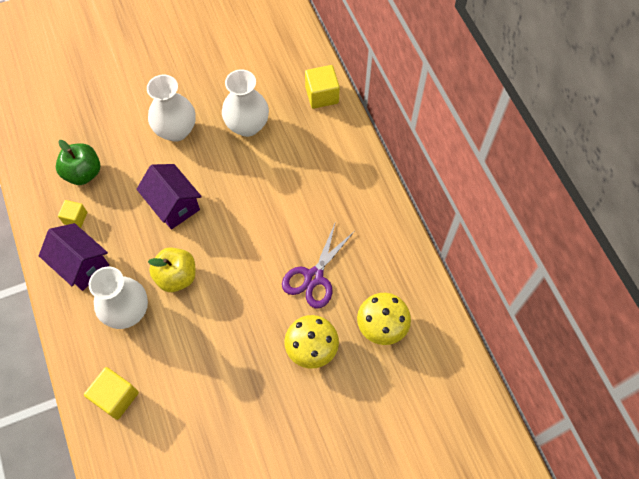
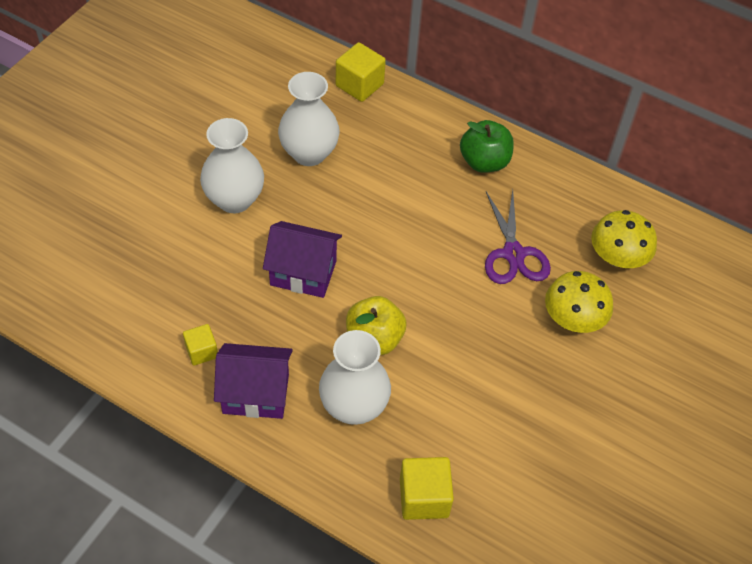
camera: 40 degrees left, 10 degrees down
green apple [56,140,100,185] -> green apple moved to [460,120,514,173]

